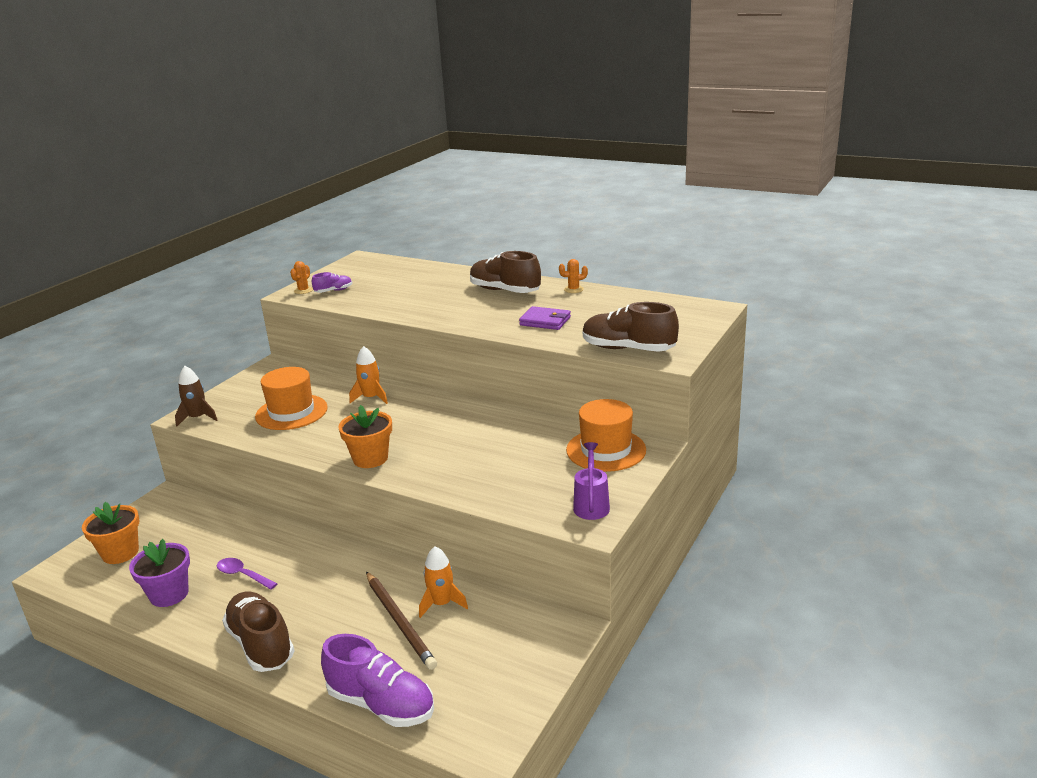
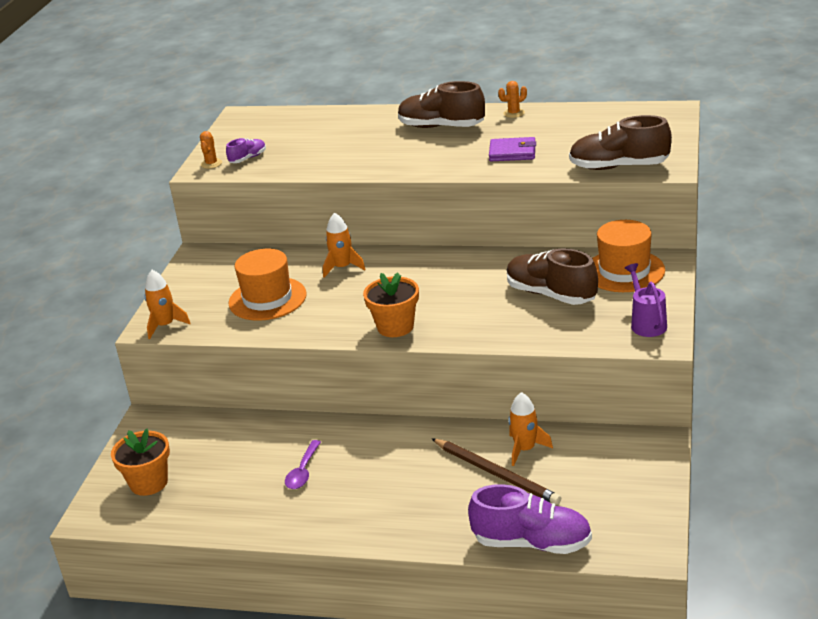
camera: 15 degrees left, 5 degrees up
purple flower pot [129,539,190,607] -> none
brown rocket [175,366,217,427] -> orange rocket [145,270,191,339]
purple spoon [217,558,278,590] -> purple spoon turned 90 degrees counterclockwise [285,440,321,489]
brown shoe [222,592,295,672] -> brown shoe moved to [507,248,598,305]

